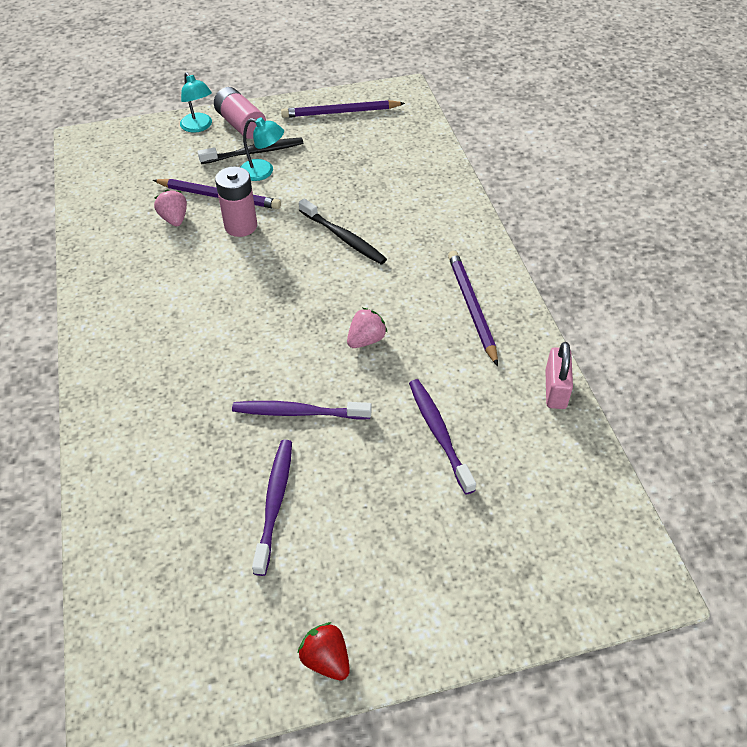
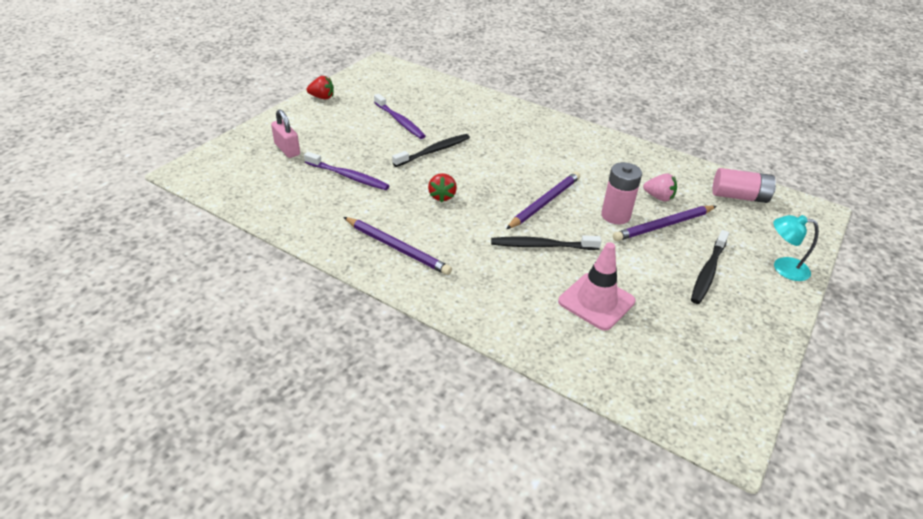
camera: 135 degrees right, 10 degrees down
pink battery [214,87,266,139] -> pink battery moved to [712,168,776,203]
purple toothbrush [232,401,372,420] -> black toothbrush [392,134,470,167]
turquoise lamp [241,117,284,181] -> none
purple pencil [281,100,405,118] -> purple pencil moved to [506,172,580,229]
pink strawberry [347,308,387,348] -> red strawberry [428,173,457,202]
pink padlock [545,342,573,409] -> pink padlock moved to [271,109,300,158]
none -> pink traffic cone [558,242,636,331]

